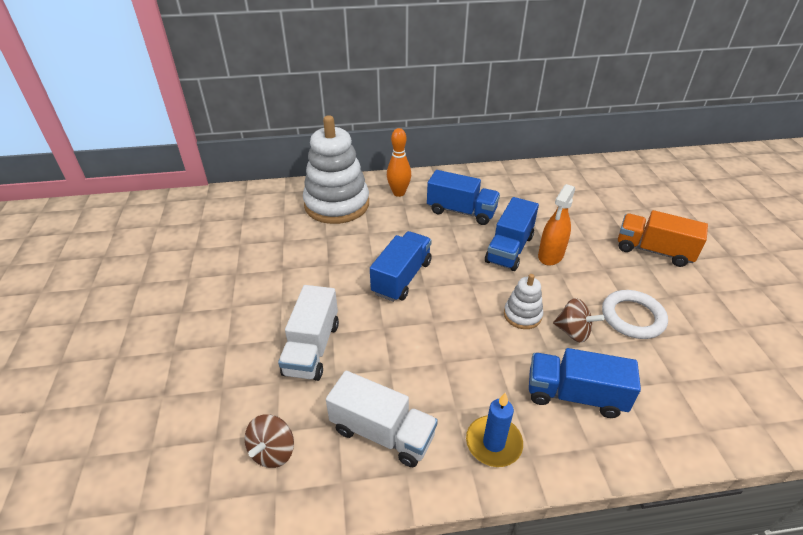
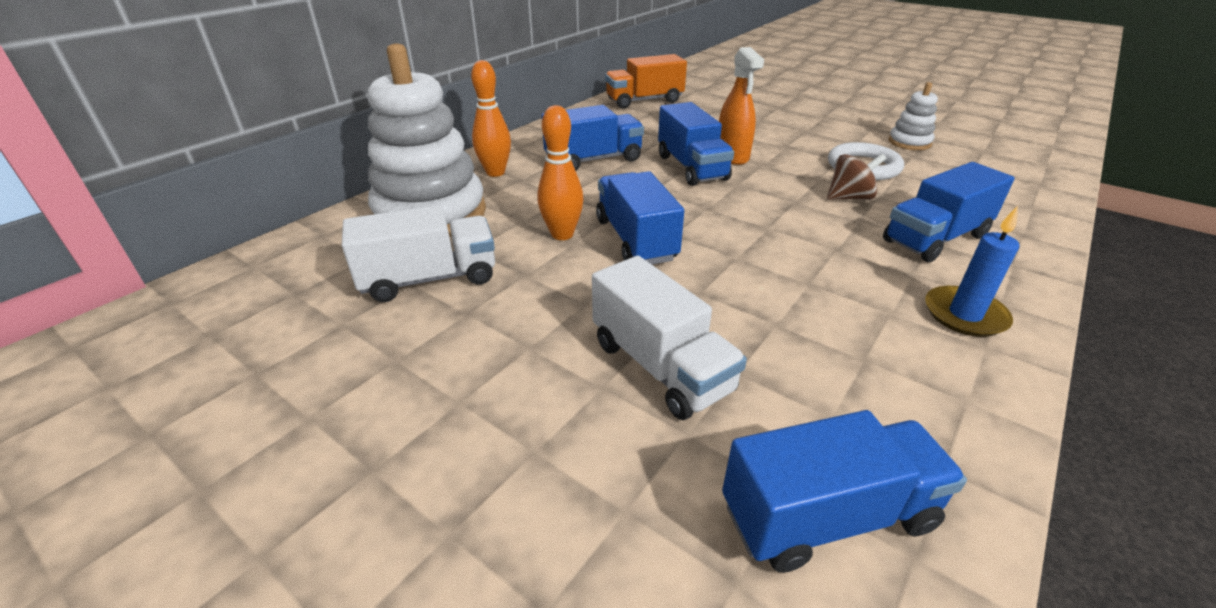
camera: 45 degrees left, 5 degrees down
brown spinning top [245,414,294,468] -> blue truck [722,410,967,573]
white truck [326,371,438,467] -> white truck moved to [342,205,495,302]
white stacking toy [504,274,543,329] -> white stacking toy moved to [888,82,938,150]
orange truck [618,210,708,267] -> orange truck moved to [605,54,687,109]
none -> orange bowling pin [537,105,583,240]

